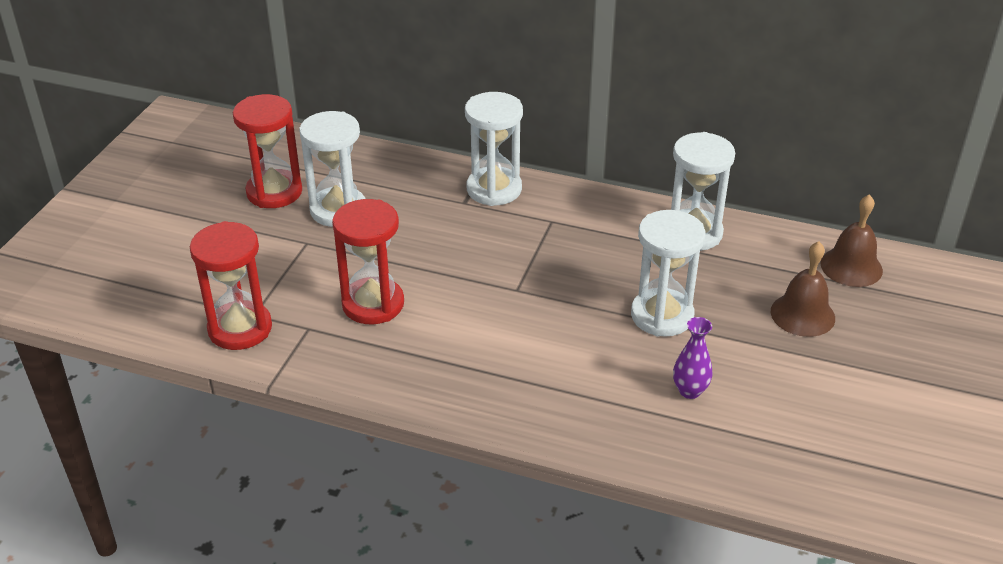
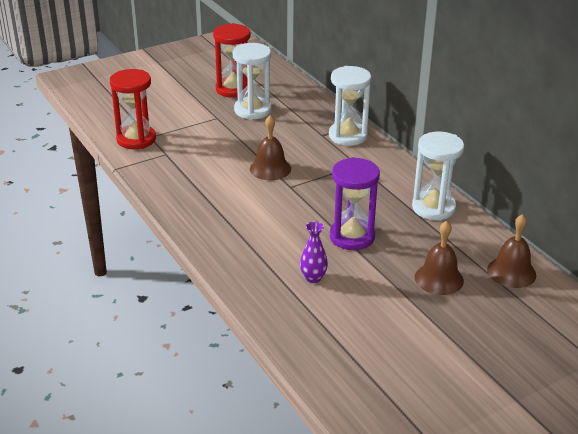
camera: 40 degrees right, 5 degrees down
red hourglass [332,199,404,324] -> none
white hourglass [631,210,706,337] -> purple hourglass [330,157,380,250]
none -> brown bell [250,115,291,180]

